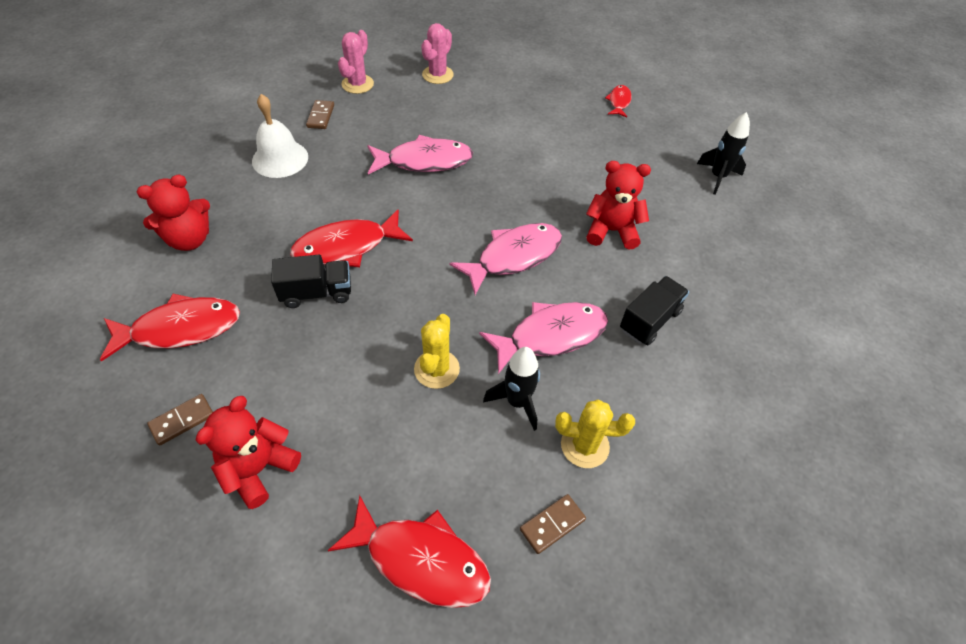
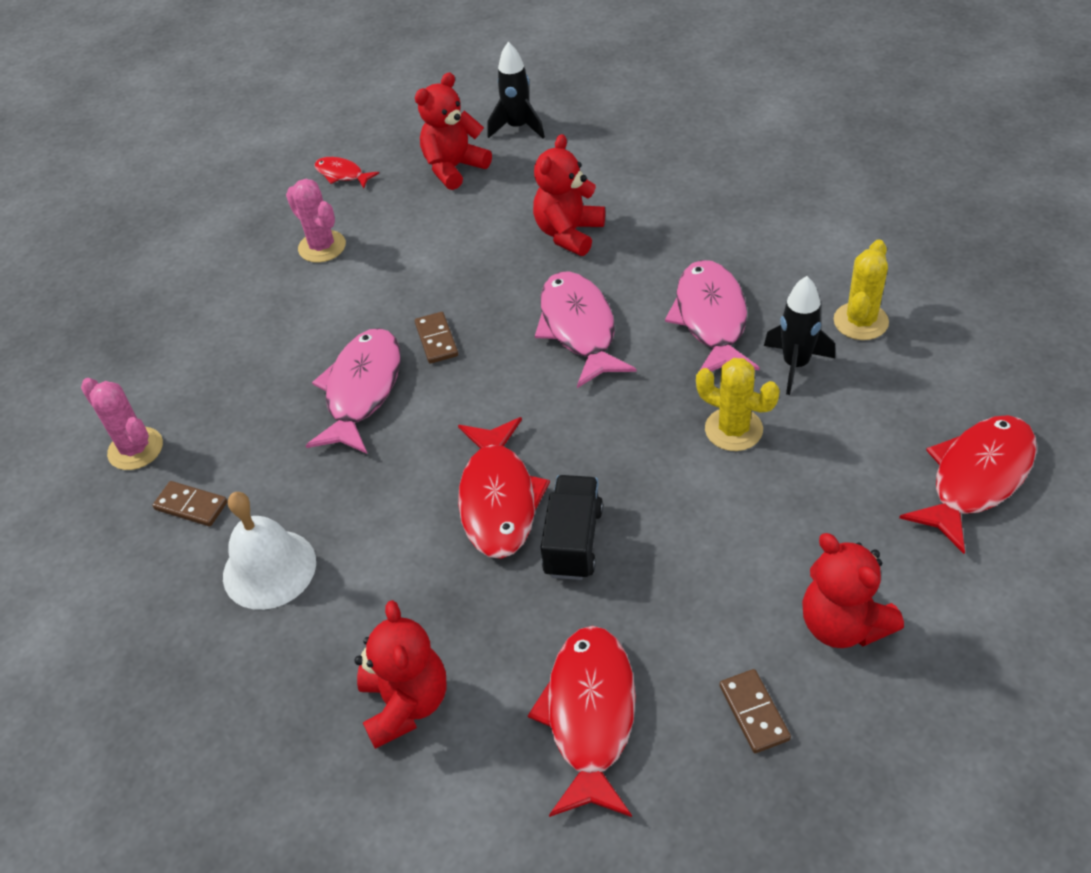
camera: 65 degrees left, 5 degrees down
pink cactus [421,23,454,84] -> pink cactus moved to [286,179,346,263]
brown domino [520,494,586,554] -> brown domino moved to [415,312,458,364]
black truck [620,276,689,345] -> none
none -> red teddy bear [415,72,492,190]

